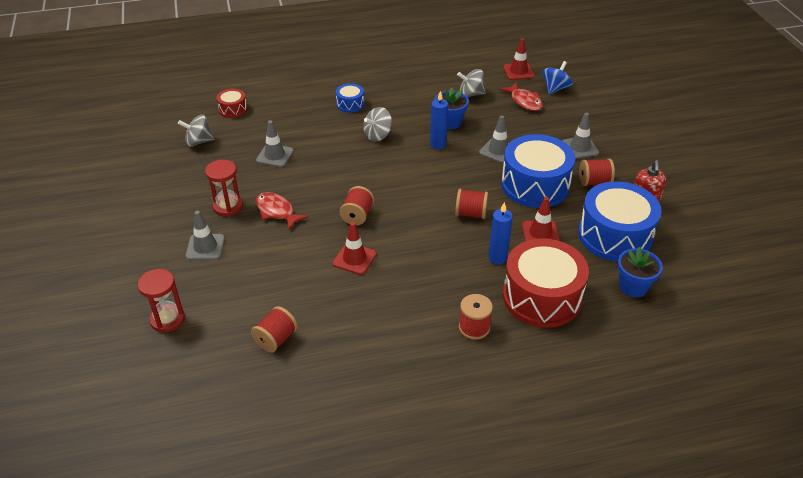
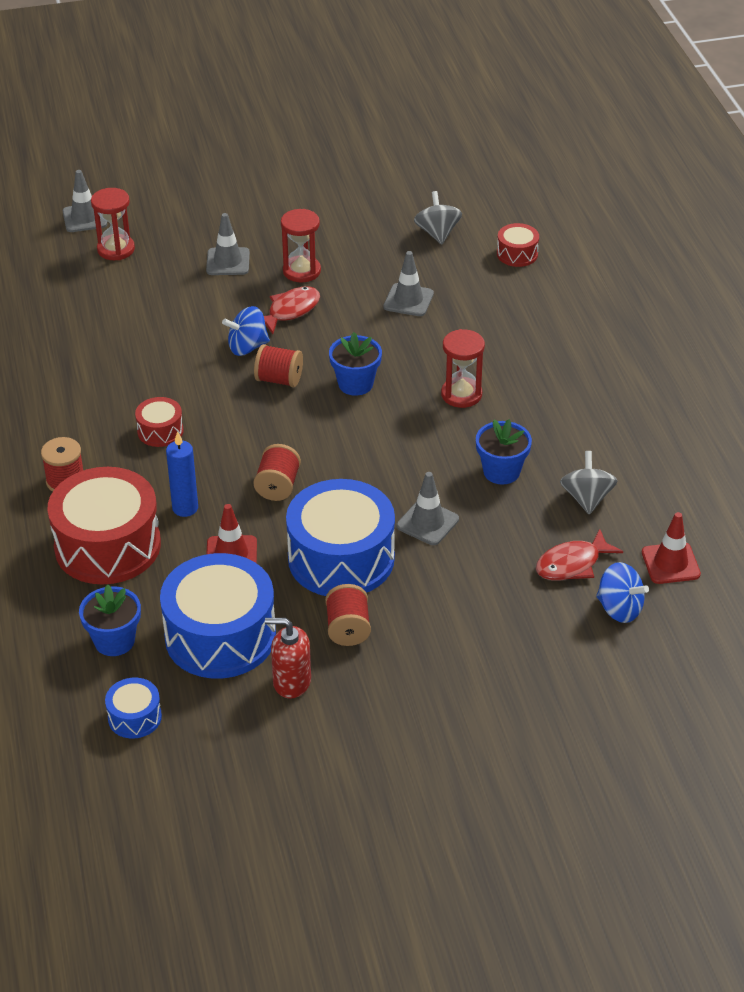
camera: 90 degrees right, 0 degrees up
red spool [251,306,298,353] -> none
red traffic cone [333,222,377,275] -> none
blue drum [336,83,364,112] -> blue drum moved to [105,678,162,739]
grey spinning top [363,107,392,142] -> red hourglass [441,329,485,408]
blue candle [430,91,448,149] -> none
grey traffic cone [562,113,599,159] -> grey traffic cone moved to [63,170,107,232]
none -> red drum [135,397,183,447]
none -> blue spinning top [222,306,270,356]
none -> blue flower pot [329,332,382,396]

